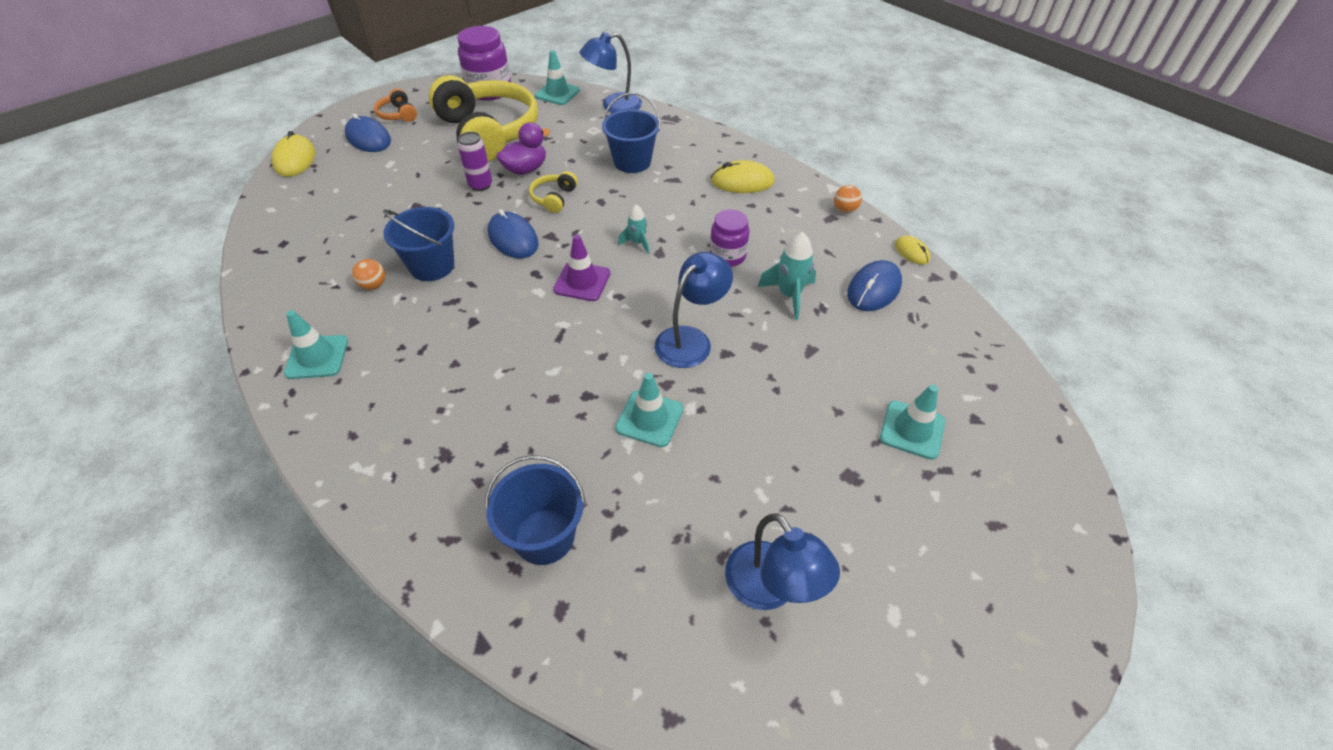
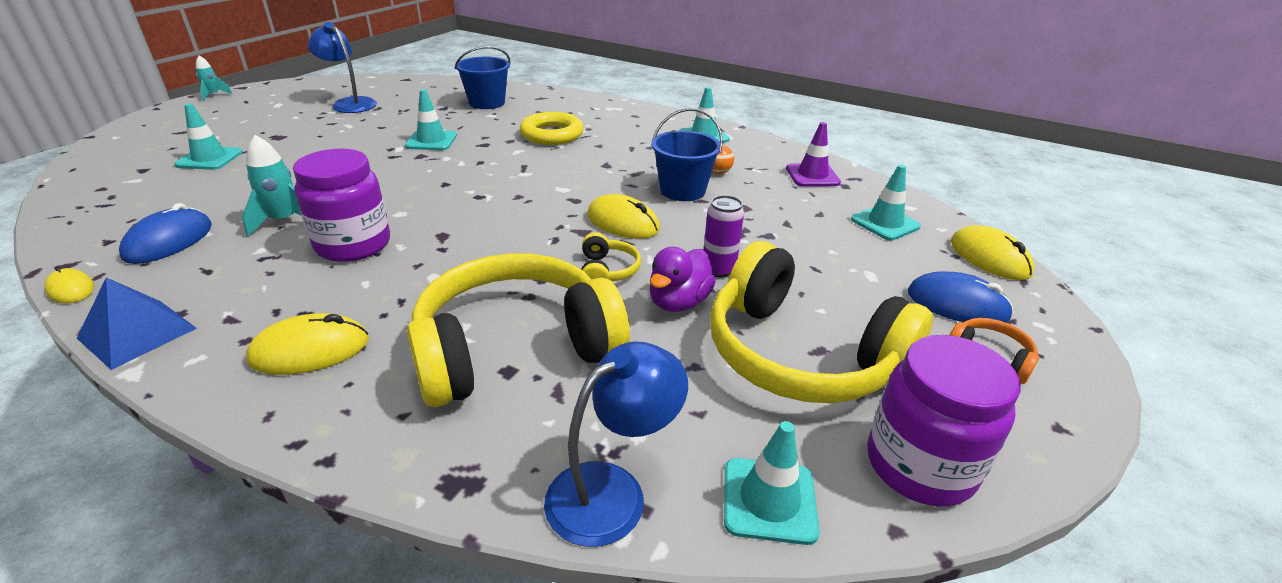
camera: 160 degrees right, 15 degrees down
blue mouse [488,209,539,258] -> yellow mouse [587,194,660,239]
purple traffic cone [553,235,610,301] -> purple traffic cone moved to [786,122,841,186]
blue bucket [602,92,660,173] -> yellow headphones [407,253,630,407]
turquoise rocket [618,205,650,254] -> turquoise rocket moved to [196,56,232,101]
blue lamp [655,252,733,368] -> none
purple jar [710,209,749,267] -> purple jar [293,149,390,262], size x1.58
orange ball [834,185,862,213] -> blue pyramid [77,278,197,370]
none -> yellow ring [520,112,584,145]
none -> turquoise traffic cone [851,165,921,240]

